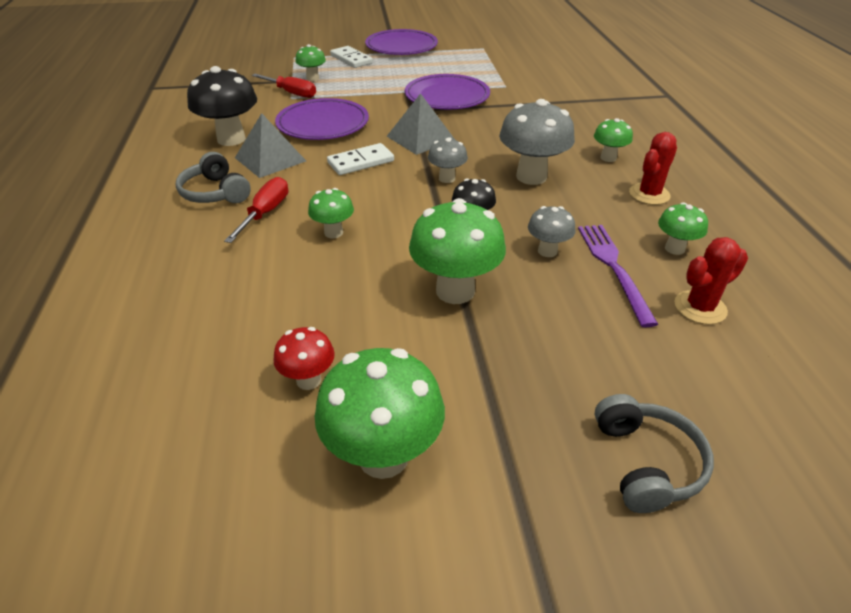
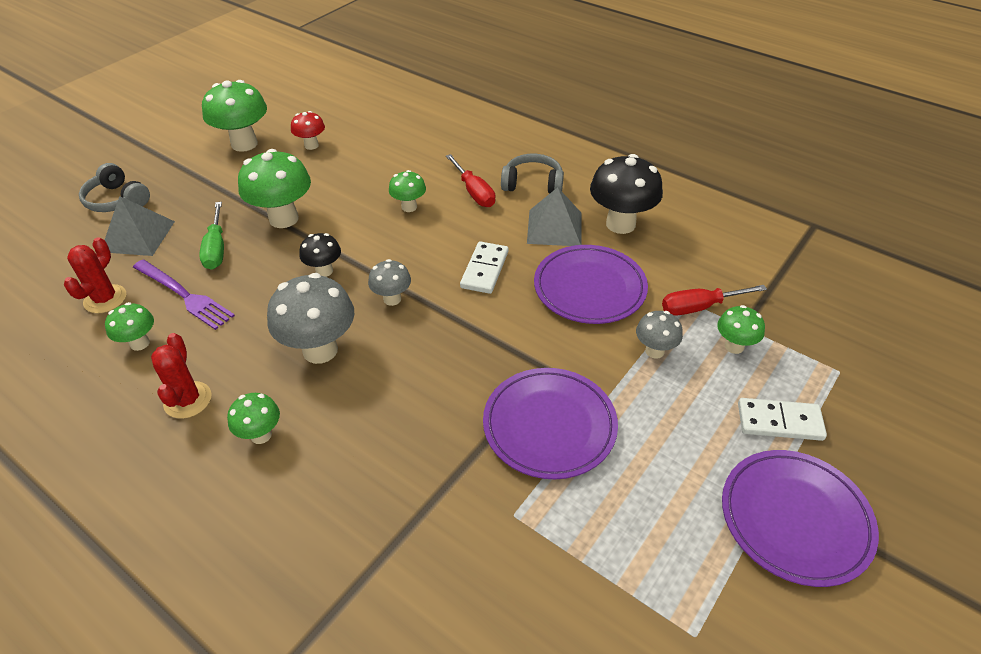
camera: 135 degrees right, 5 degrees up
grey pyramid [387,93,455,155] -> grey pyramid moved to [105,196,175,256]
grey mushroom [528,206,576,257] -> grey mushroom moved to [636,311,683,359]
none -> green screwdriver [199,202,224,270]

